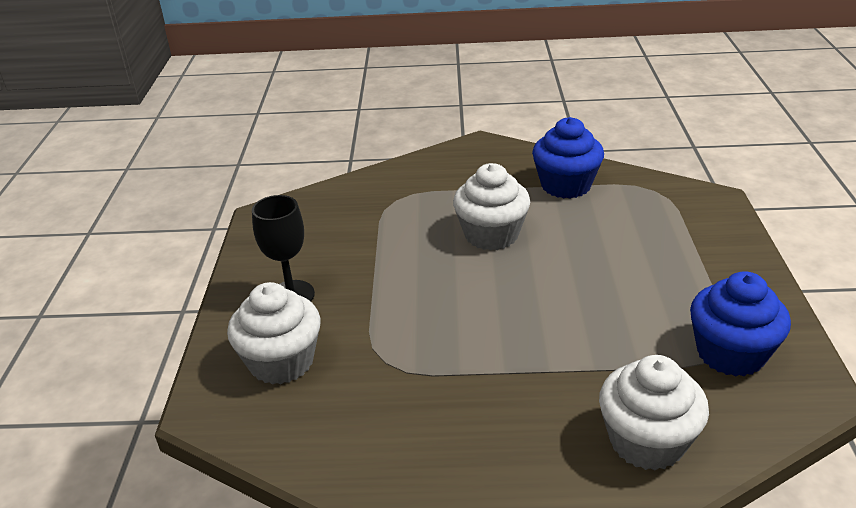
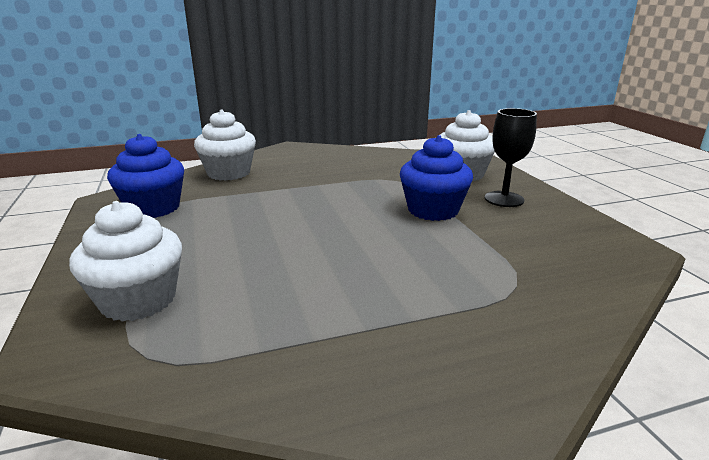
camera: 160 degrees right, 10 degrees down
white cupcake [453,163,530,251] -> white cupcake moved to [69,201,182,322]
blue cupcake [532,117,604,199] -> blue cupcake moved to [400,135,473,221]

